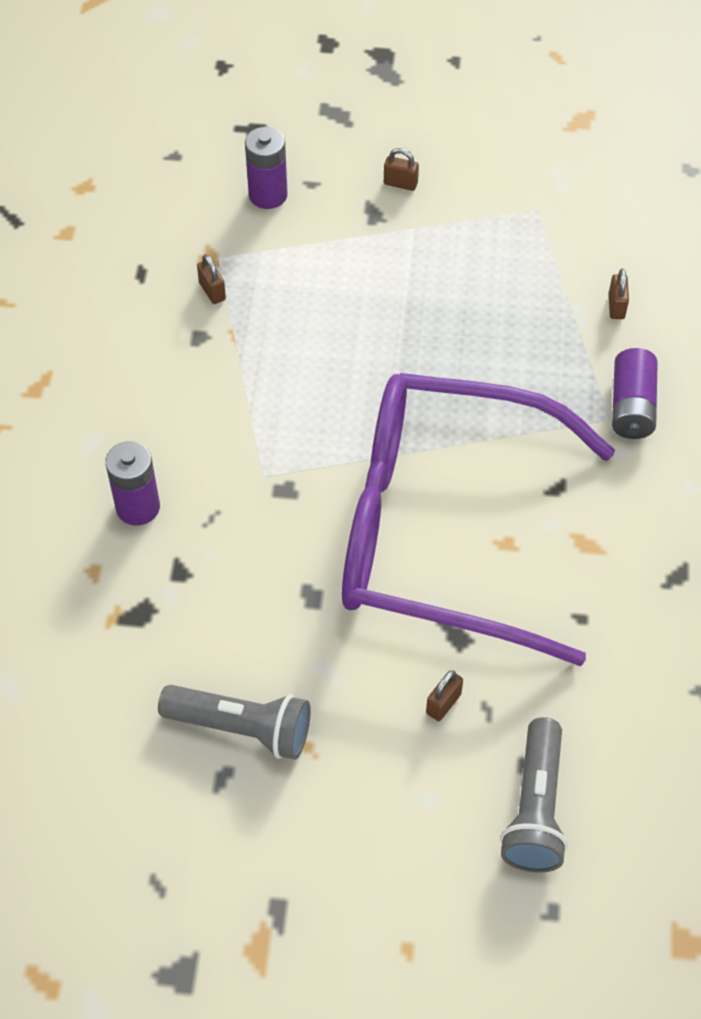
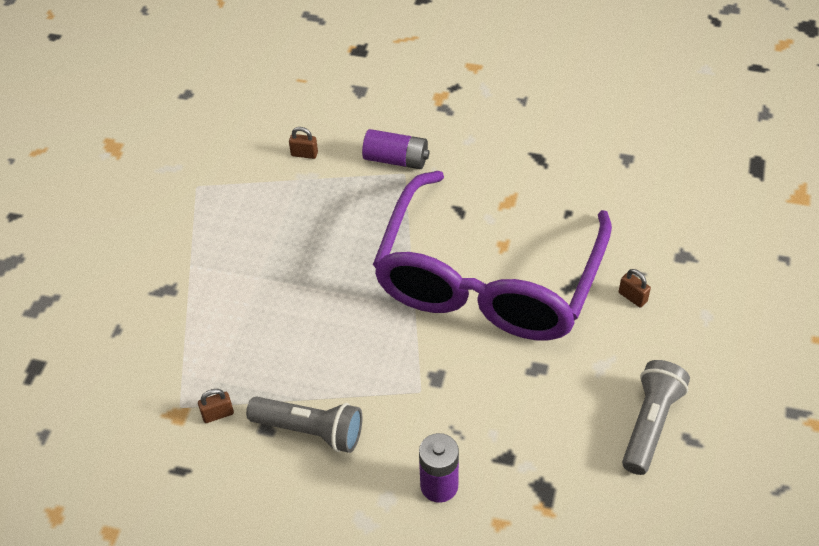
camera: 80 degrees left, 5 degrees down
purple battery [245,127,288,209] -> none
brown padlock [384,148,419,191] -> none
grey flashlight [500,717,568,872] -> grey flashlight moved to [246,397,362,453]

